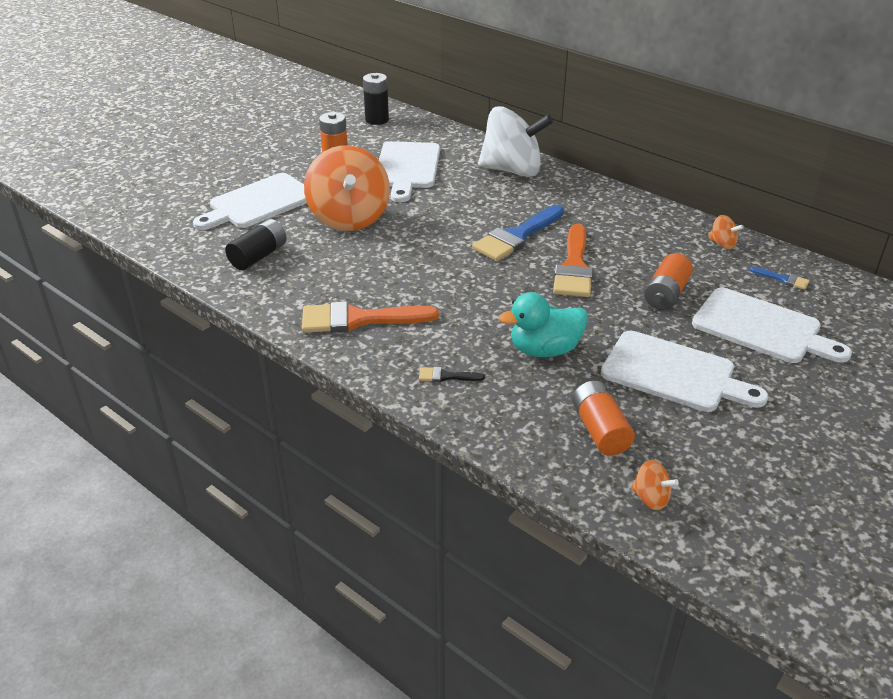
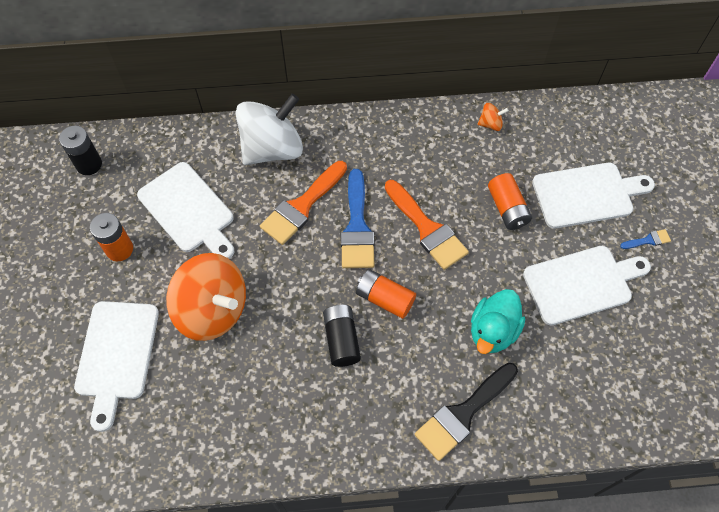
camera: 45 degrees left, 25 degrees up
black battery [225,219,286,270] -> black battery moved to [323,305,361,367]
orange brush [302,301,439,333] -> orange brush moved to [260,161,347,245]
black brush [419,367,485,382] -> black brush [415,363,518,461], size x2.24
orange battery [572,381,635,456] -> orange battery moved to [356,269,416,319]
orange spinning top [631,460,679,510] -> none
blue brush [750,267,810,290] -> blue brush moved to [620,229,671,249]

